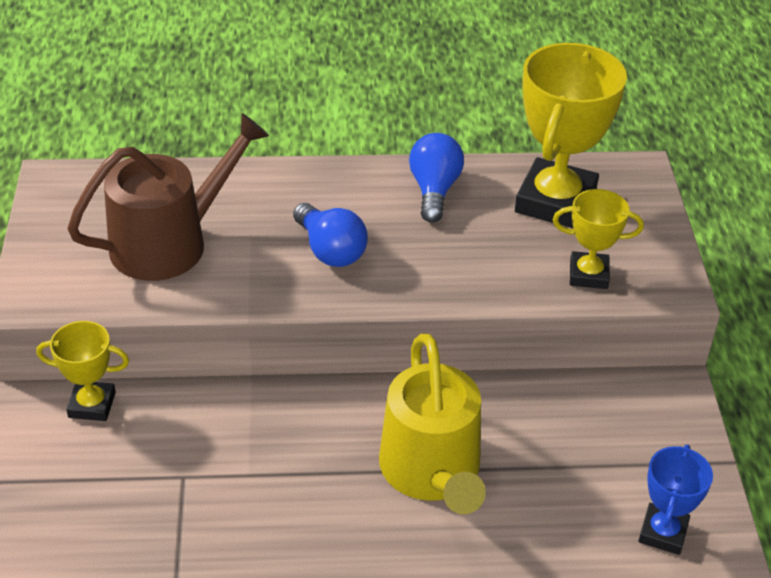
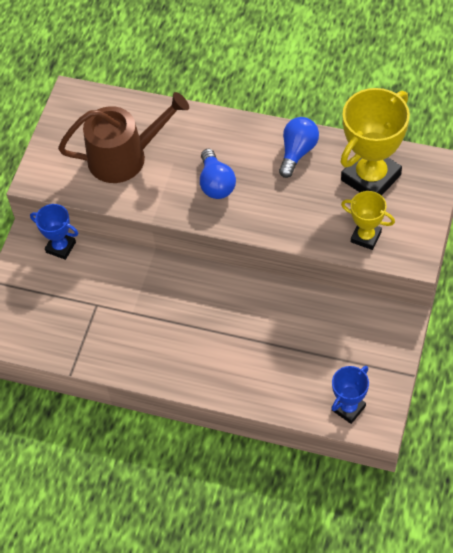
camera: 25 degrees right, 15 degrees up
yellow trophy [36,321,129,421] -> blue trophy [30,204,78,260]
yellow watering can [379,333,486,514] -> none

